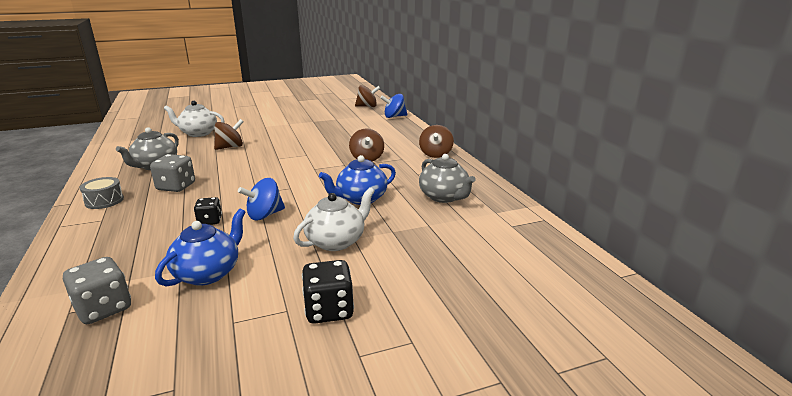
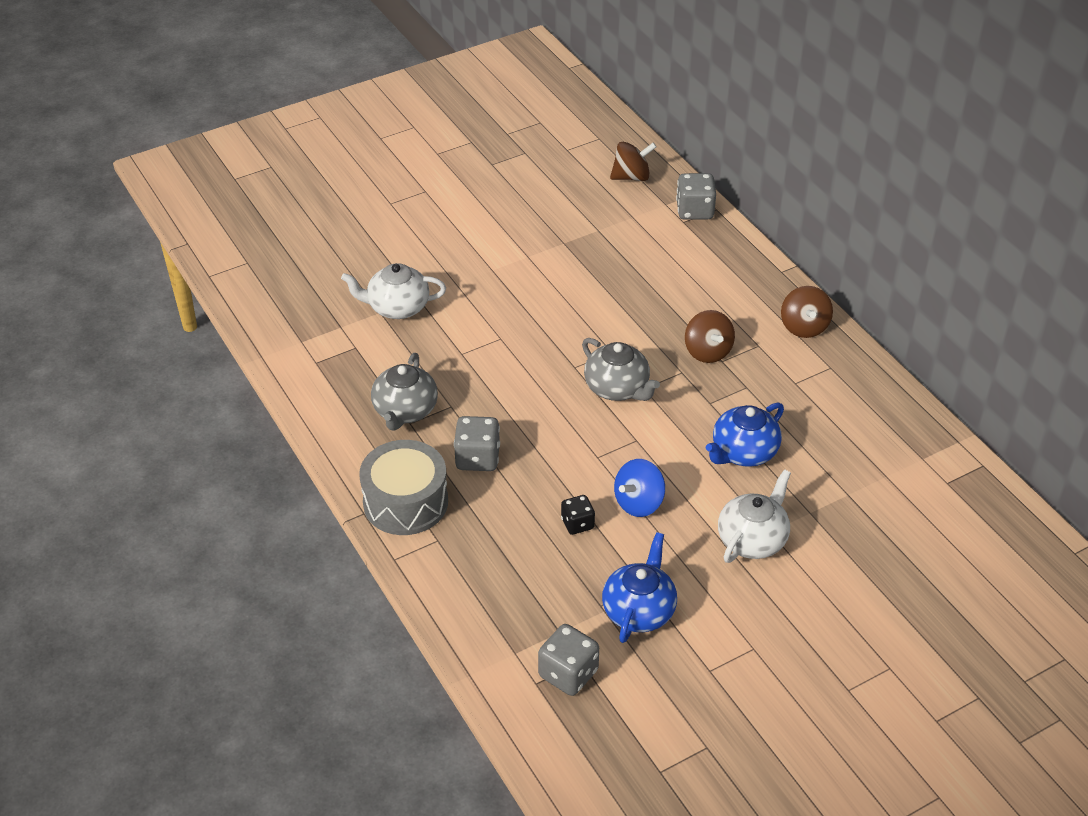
camera: 10 degrees left, 20 degrees up
grey drum [79,177,124,209] -> grey drum [359,440,448,535], size x1.80
brown spinning top [214,119,243,150] -> none
black dice [302,260,354,324] -> none
blue spinning top [380,94,407,118] -> grey dice [676,173,716,220]
grey teapot [419,154,476,203] -> grey teapot moved to [582,338,660,401]

